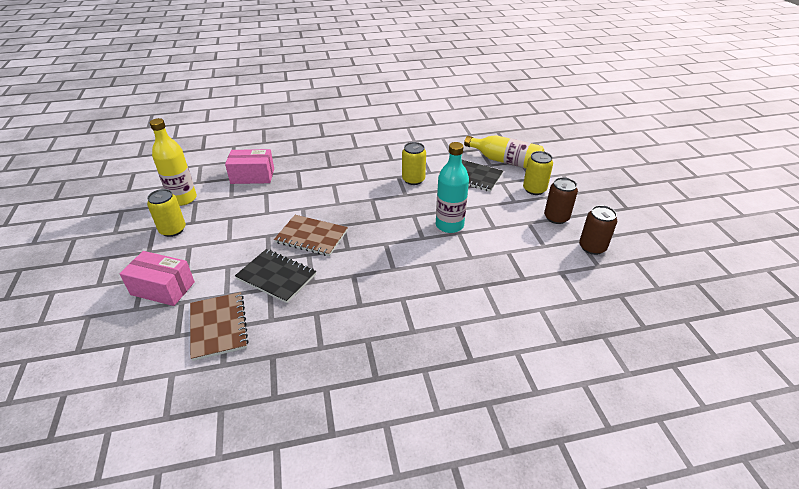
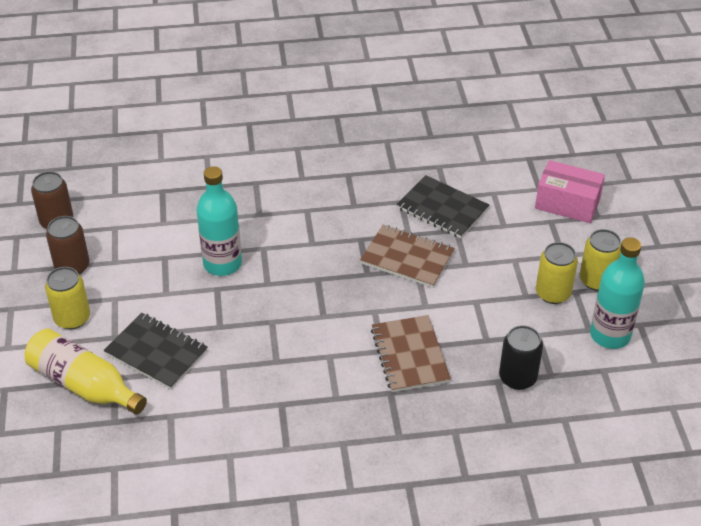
camera: 175 degrees left, 5 degrees up
yellow bottle [150,118,197,206] -> turquoise bottle [590,237,645,349]
brown notebook [190,292,249,361] -> brown notebook moved to [371,315,451,392]
pink box [225,149,274,184] -> black can [499,325,543,390]
yellow can [402,142,426,185] -> yellow can moved to [536,242,578,304]

